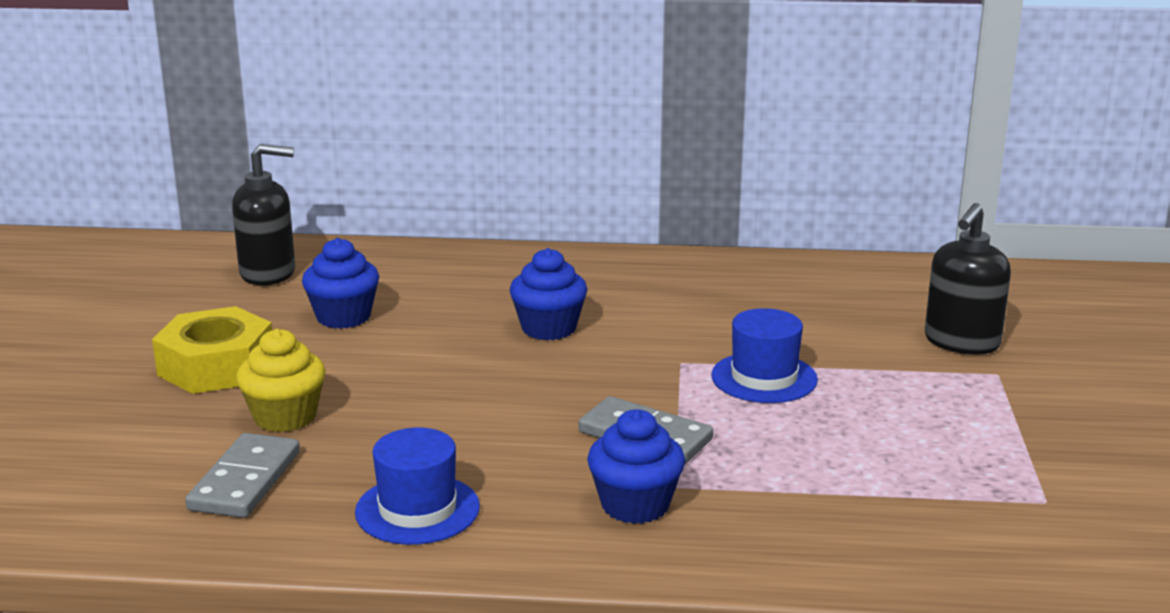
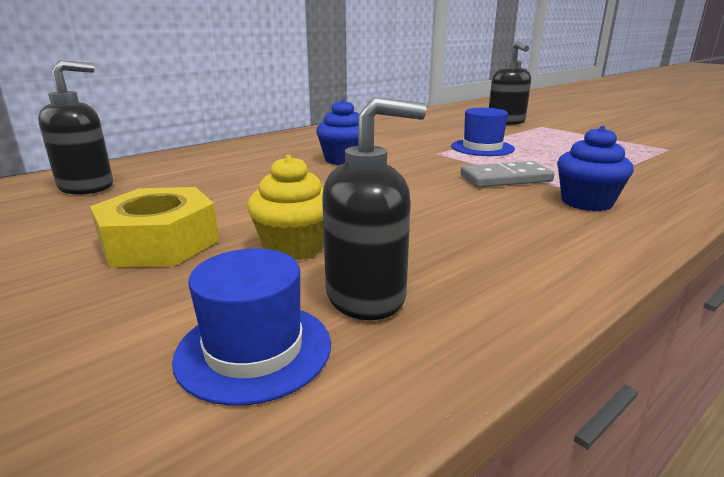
camera: 45 degrees left, 0 degrees up
grey domino [185,433,300,518] -> black soap dispenser [322,97,426,320]
blue cupcake [302,238,379,329] -> none
blue hat [355,428,480,545] -> blue hat moved to [172,248,331,406]

